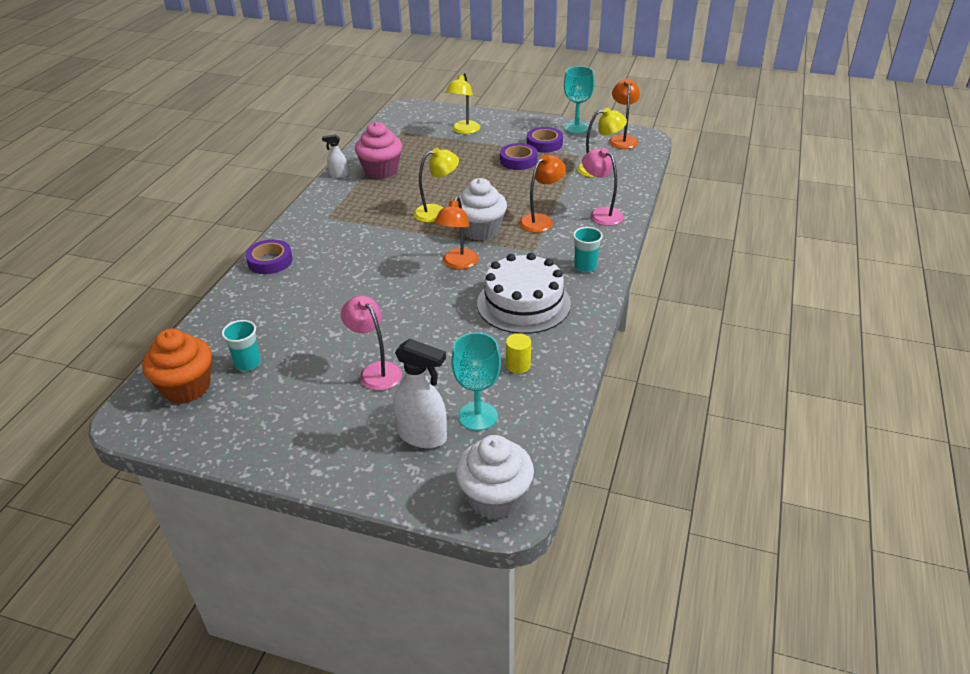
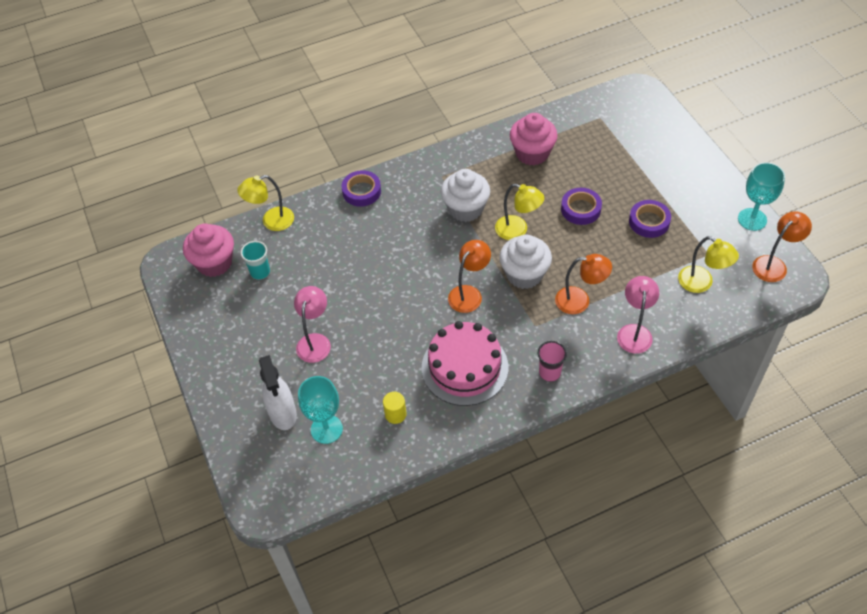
camera: 50 degrees right, 15 degrees up
orange cupcake [142,329,212,404] -> pink cupcake [183,224,234,277]
white spray bottle [322,134,348,178] -> none
orange lamp [434,196,479,269] -> orange lamp turned 150 degrees clockwise [448,240,491,313]
yellow lamp [446,72,480,134] -> yellow lamp moved to [237,175,294,231]
white cupcake [456,435,534,520] -> white cupcake moved to [441,169,490,222]
white cake [477,253,571,334] -> pink cake [422,321,508,406]
purple tape [527,127,563,153] -> purple tape moved to [561,188,602,225]
turquoise cup [573,227,603,272] -> pink cup [538,341,567,382]

